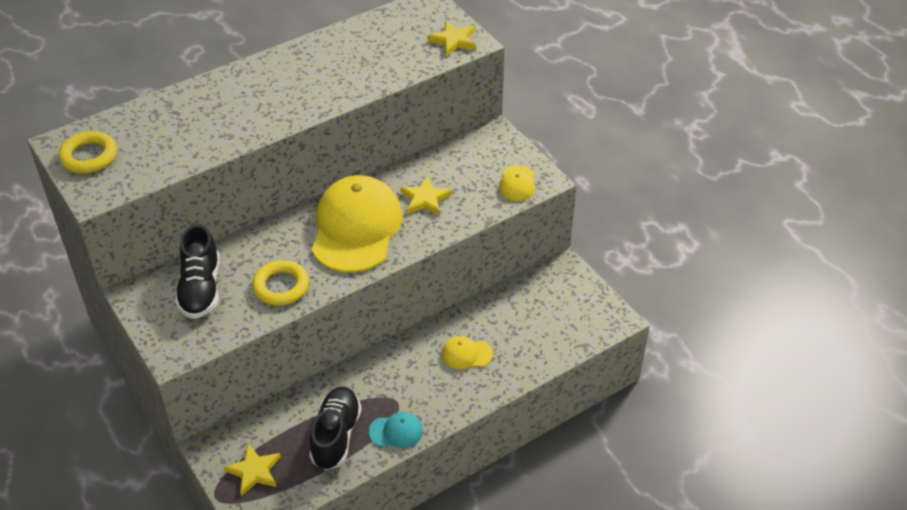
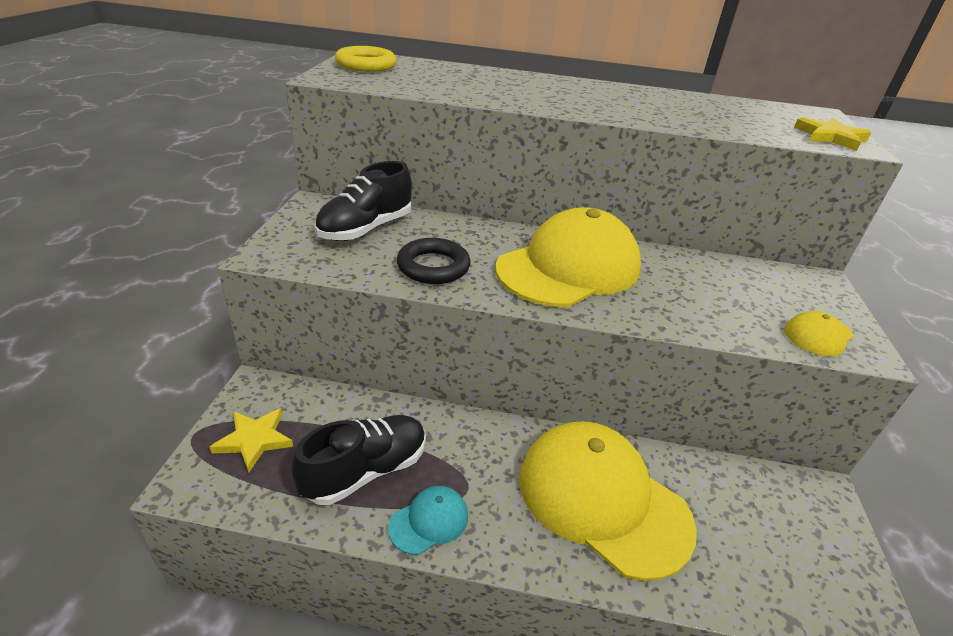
camera: 40 degrees right, 10 degrees down
yellow ring [252,260,309,306] -> black ring [397,238,470,284]
turquoise cap [368,412,423,448] -> turquoise cap turned 75 degrees counterclockwise [388,486,468,555]
yellow star [400,176,452,215] -> none
yellow cap [441,336,493,369] -> yellow cap [520,421,697,581], size x2.32

